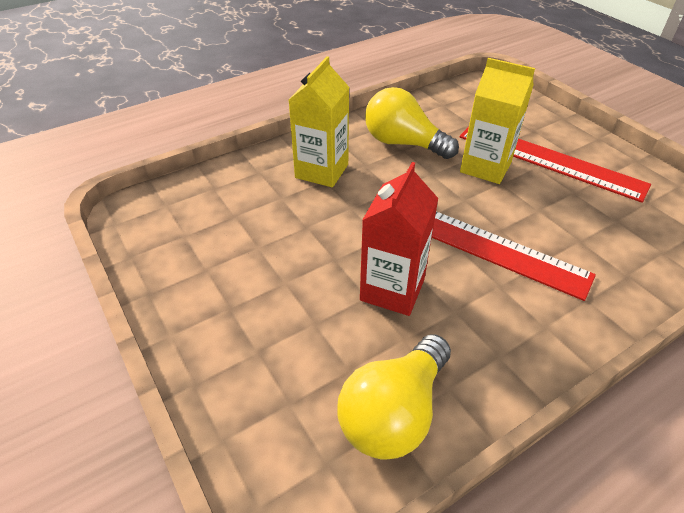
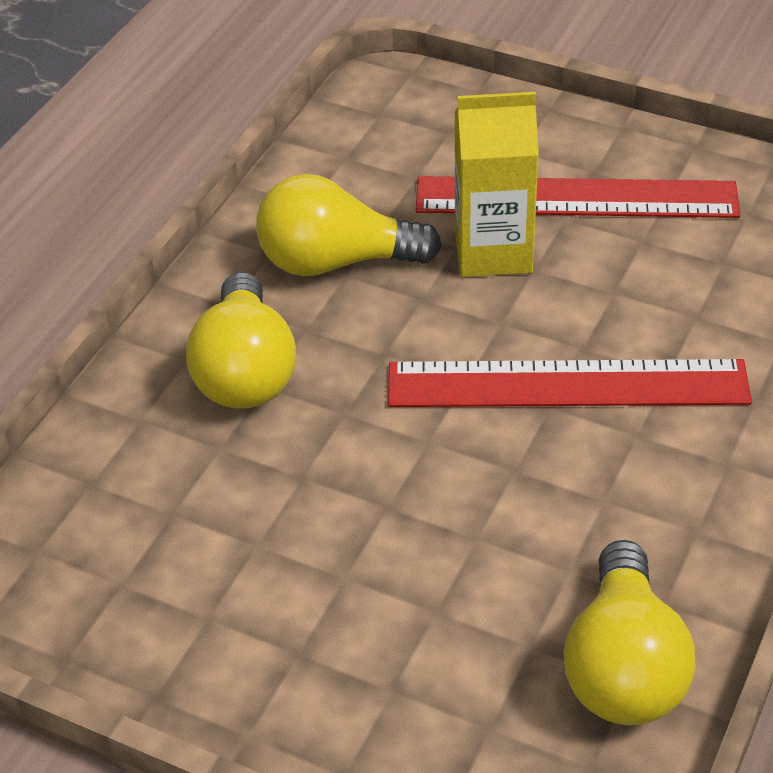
camera: 30 degrees left, 0 degrees up
yellow carton [289,56,349,187] -> yellow light bulb [186,272,296,409]
red carton [360,162,439,316] -> none

